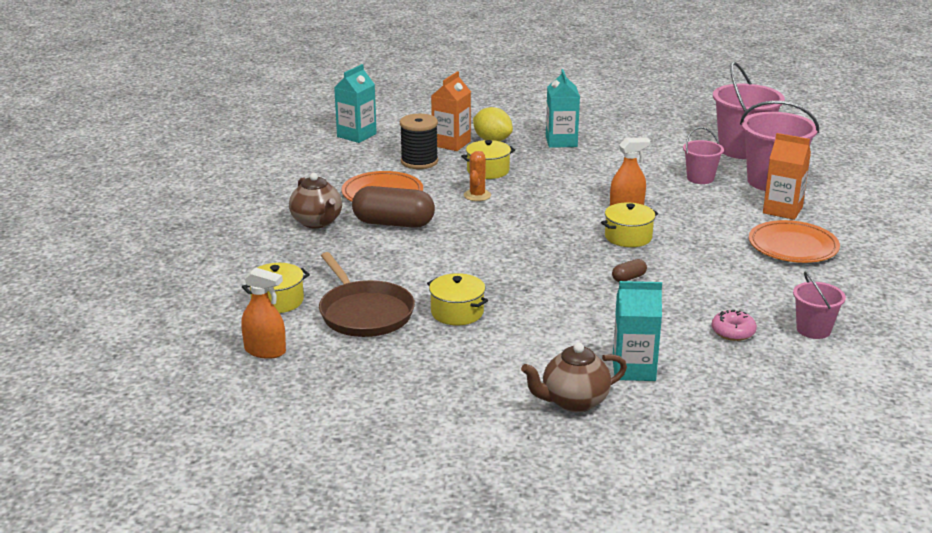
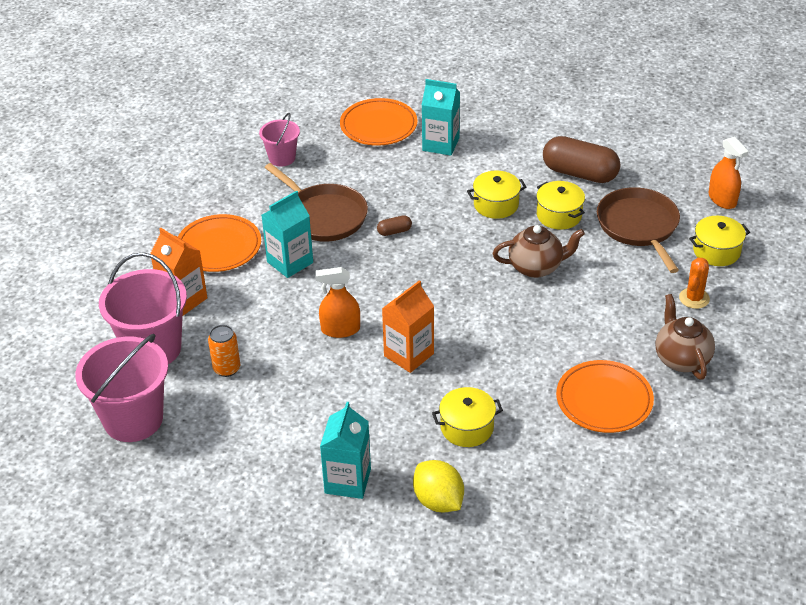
camera: 165 degrees left, 15 degrees up
orange spray bottle [241,267,286,359] -> orange spray bottle turned 150 degrees counterclockwise [709,136,749,209]
turquoise carton [334,64,377,143] -> turquoise carton moved to [262,191,313,278]
brown capsule [352,186,435,228] -> brown capsule moved to [543,136,621,183]
black spool [400,114,438,169] -> none
orange carton [431,71,471,151] -> orange carton moved to [382,280,434,373]
orange cactus [464,151,491,201] -> orange cactus moved to [679,258,710,309]
brown teapot [521,343,627,412] -> brown teapot moved to [493,225,585,278]
yellow pot [601,203,658,247] -> yellow pot moved to [467,171,527,219]
pink bucket [683,127,724,184] -> orange can [208,325,240,377]
pink donut [711,310,757,341] -> none
none -> brown pan [265,163,368,241]
none -> orange plate [340,98,417,146]

